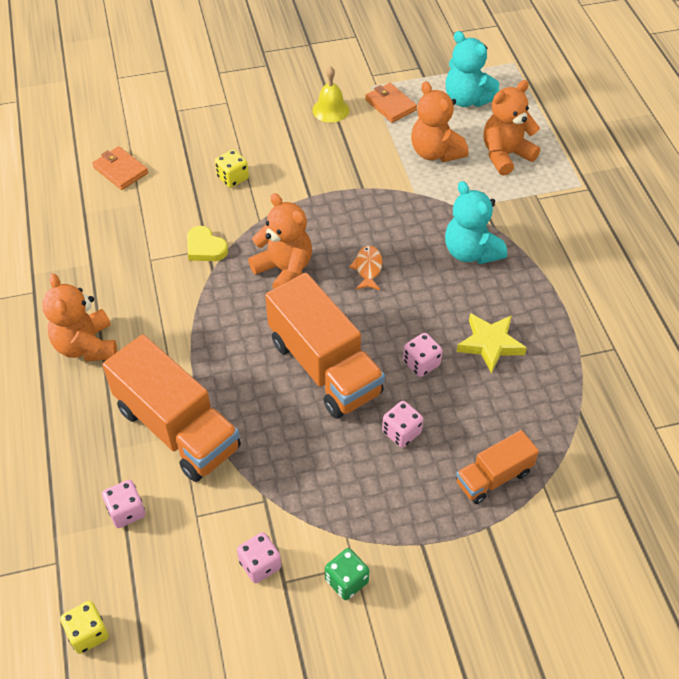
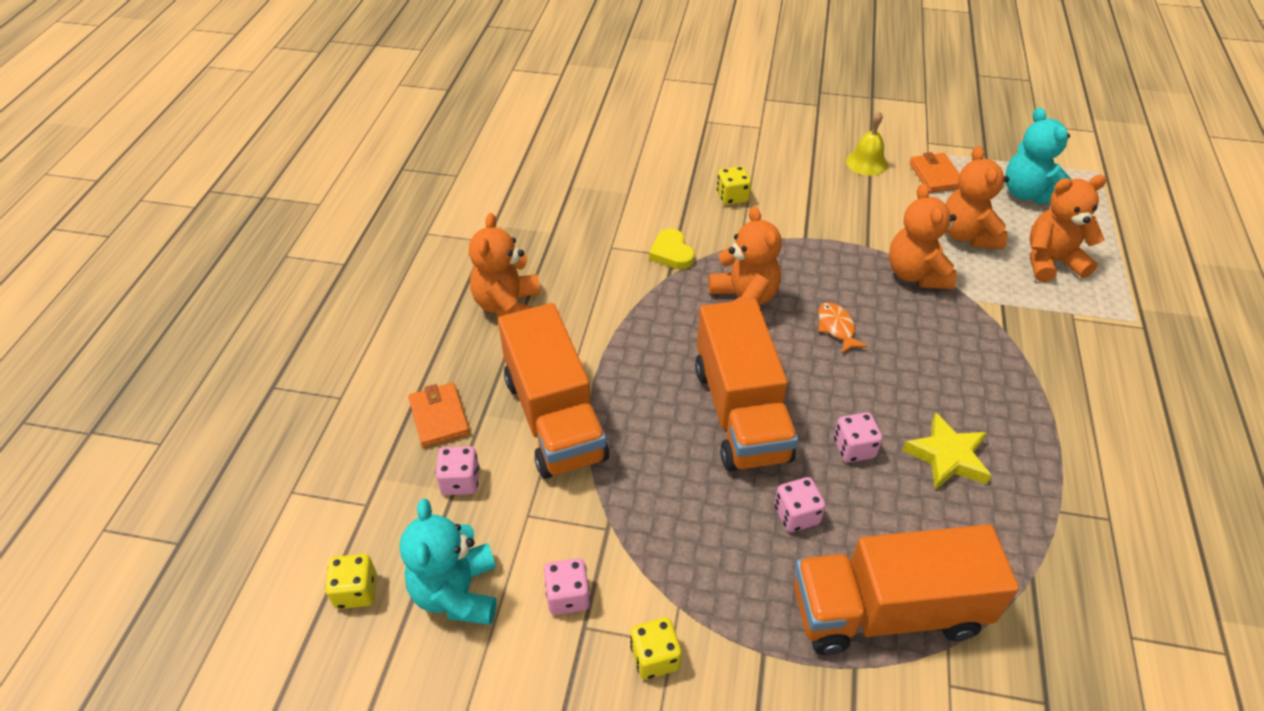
camera: 25 degrees right, 5 degrees down
orange wallet [92,146,148,190] -> orange wallet moved to [408,382,470,448]
green dice [325,548,369,600] -> yellow dice [630,617,682,680]
orange fish [349,245,383,290] -> orange fish turned 45 degrees counterclockwise [818,302,868,353]
turquoise teddy bear [445,181,507,264] -> turquoise teddy bear moved to [400,499,497,625]
orange truck [456,430,539,504] -> orange truck [794,524,1019,655], size x1.85
none -> orange teddy bear [889,184,957,289]

